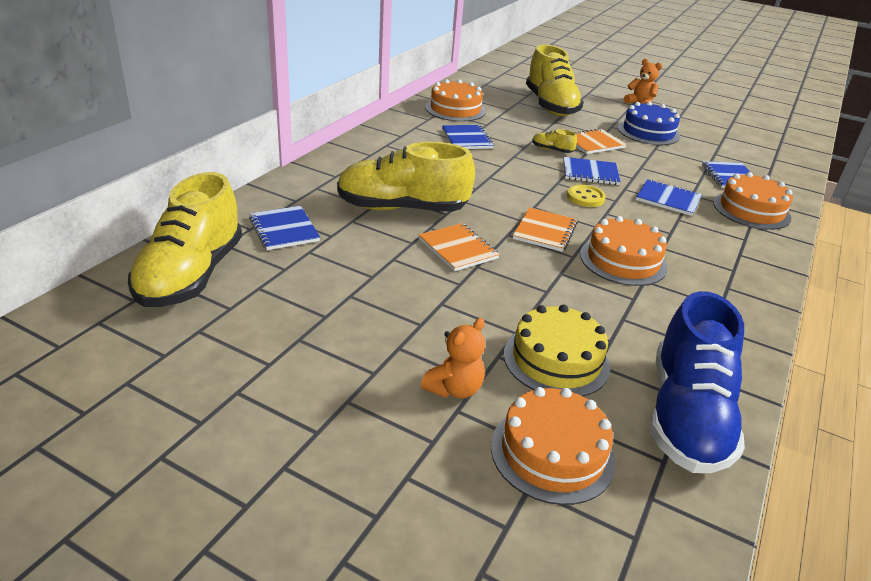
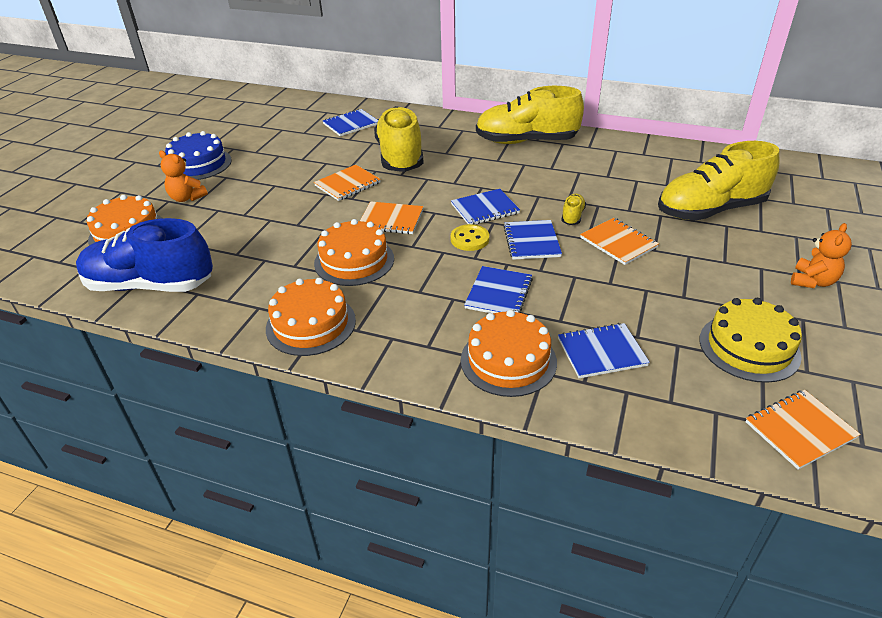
camera: 85 degrees right, 5 degrees up
yellow shoe [128,172,242,307] -> yellow shoe moved to [476,86,584,144]
orange cake [425,79,486,121] -> orange cake moved to [266,278,356,356]
blue notebook [442,125,494,149] -> blue notebook moved to [451,189,520,225]
yellow cake [504,304,610,396] -> yellow cake moved to [700,298,802,383]
blue cake [618,101,680,145] -> blue cake moved to [165,131,232,180]
none -> orange notebook [746,390,861,470]

